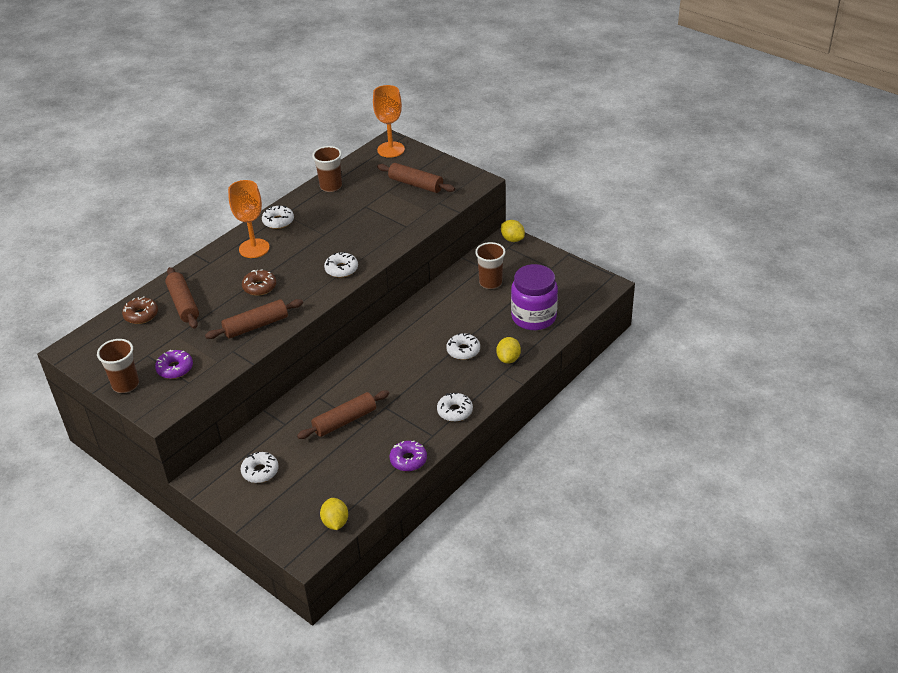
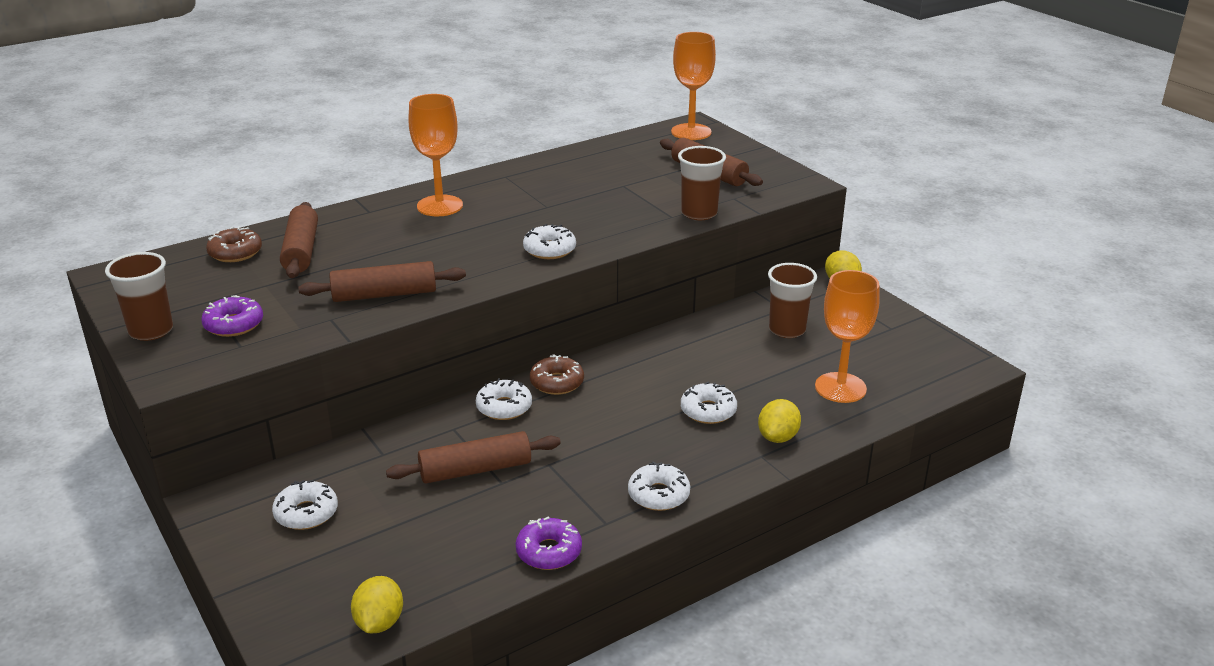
camera: 15 degrees right, 10 degrees down
brown donut [242,269,276,296] -> brown donut moved to [530,354,584,395]
white donut [262,205,294,229] -> white donut moved to [476,378,532,420]
brown cup [312,146,342,192] -> brown cup moved to [678,146,726,220]
purple jar [511,264,558,330] -> orange goblet [815,270,880,403]

